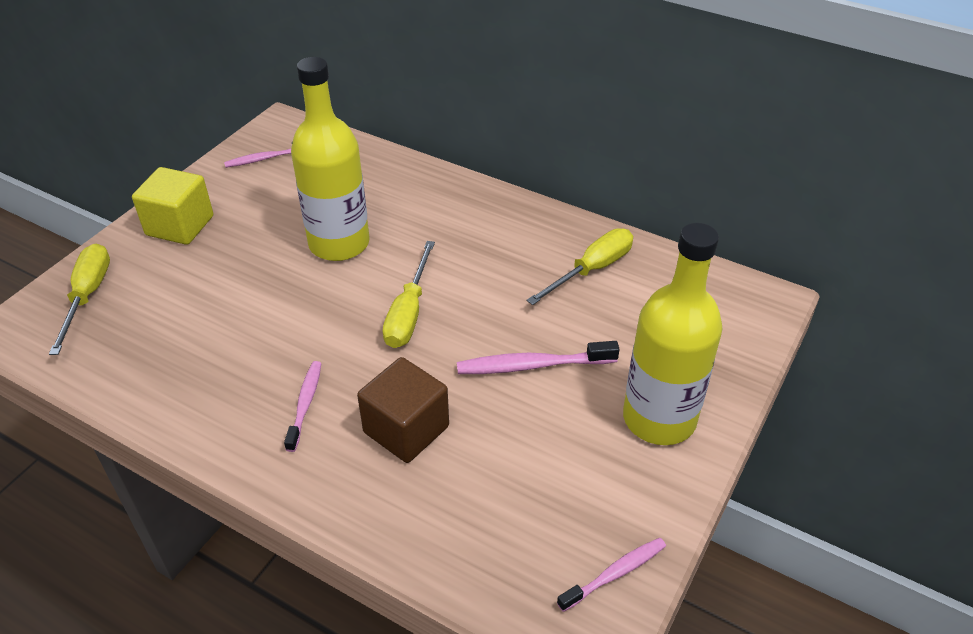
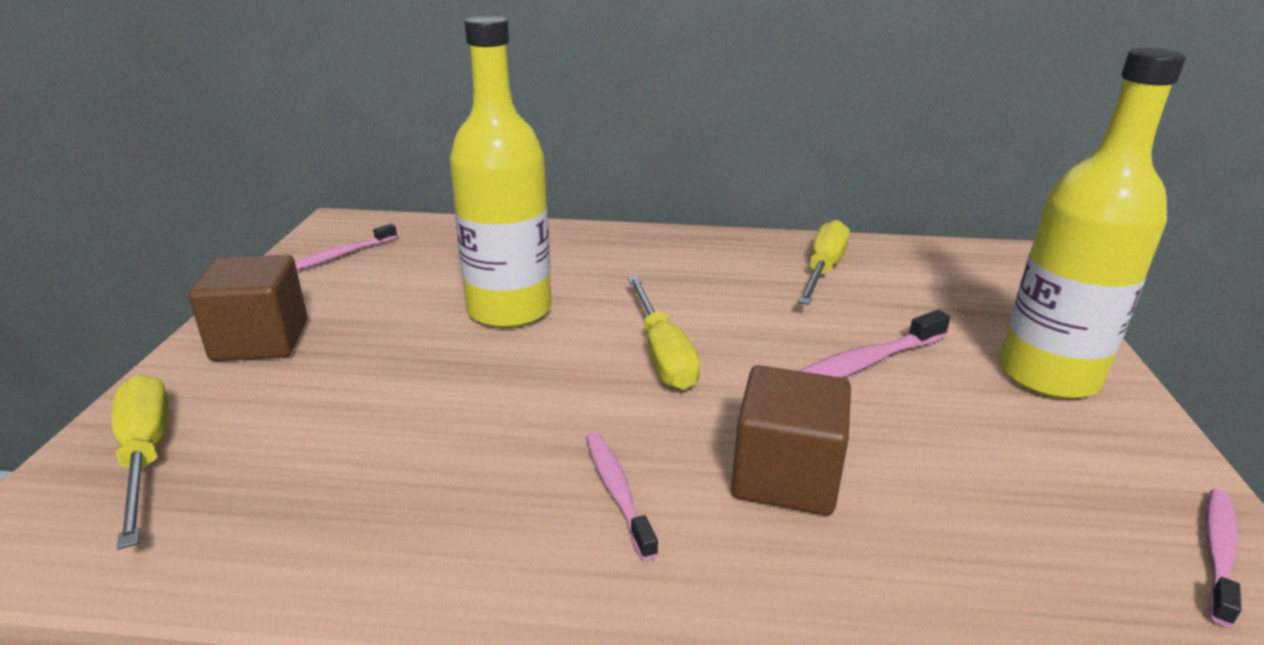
camera: 25 degrees left, 15 degrees down
yellow cube [132,167,214,245] -> brown cube [188,255,307,361]

